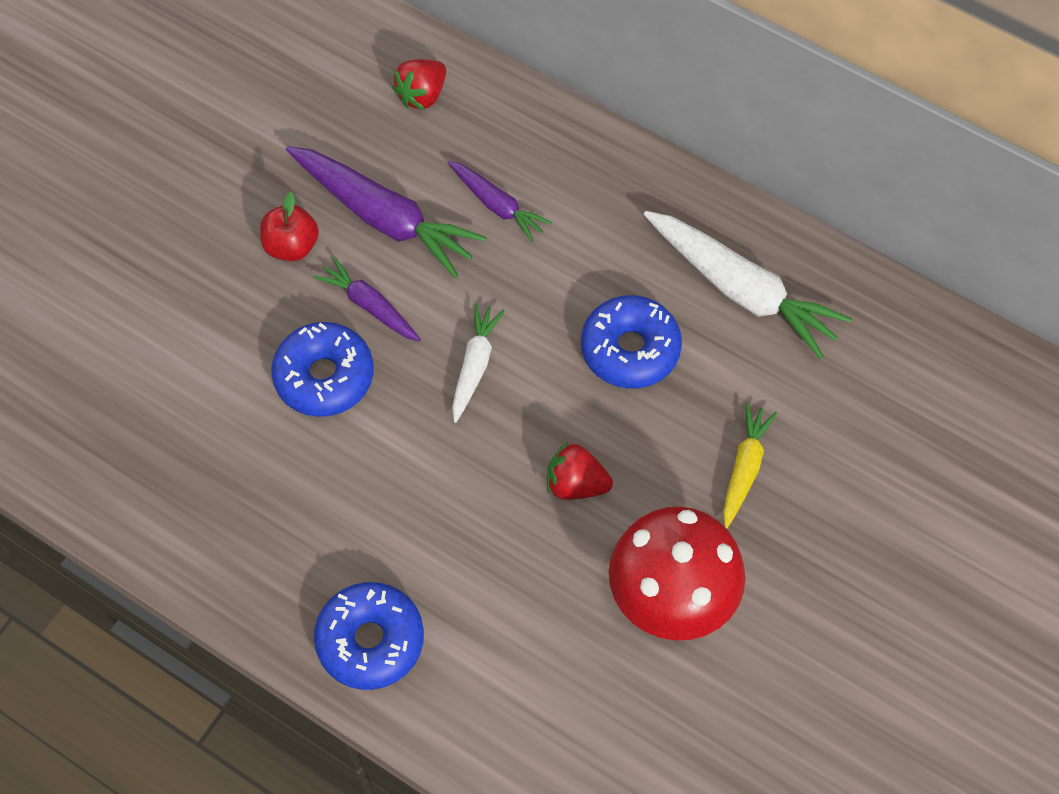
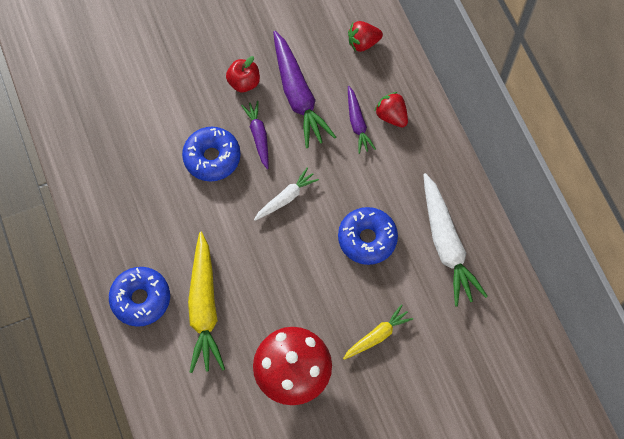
camera: 35 degrees right, 5 degrees up
red strawberry [547,442,613,500] -> red strawberry moved to [375,92,408,127]
none -> yellow carrot [188,232,225,373]

